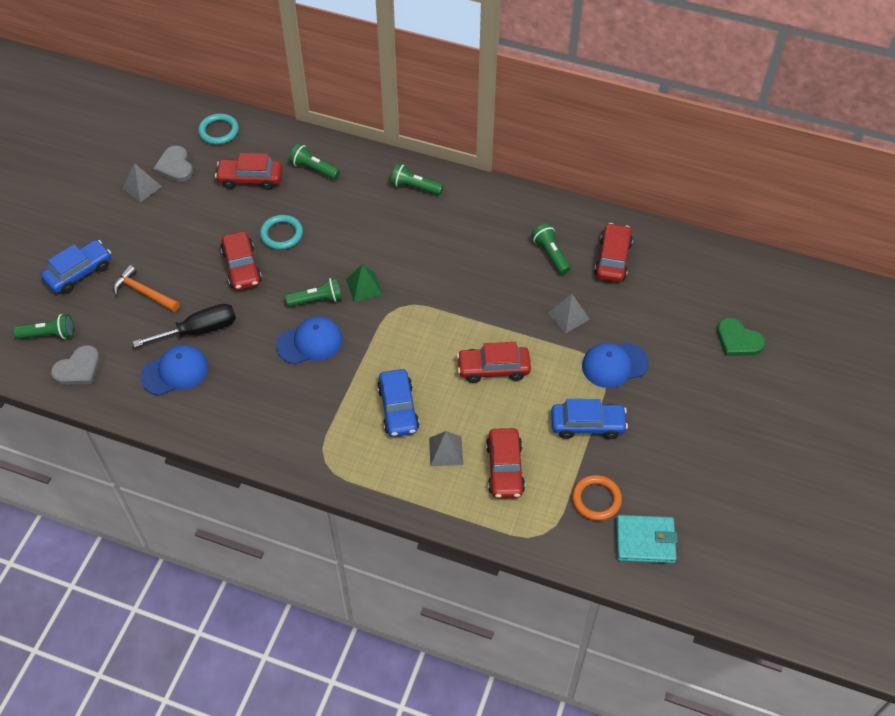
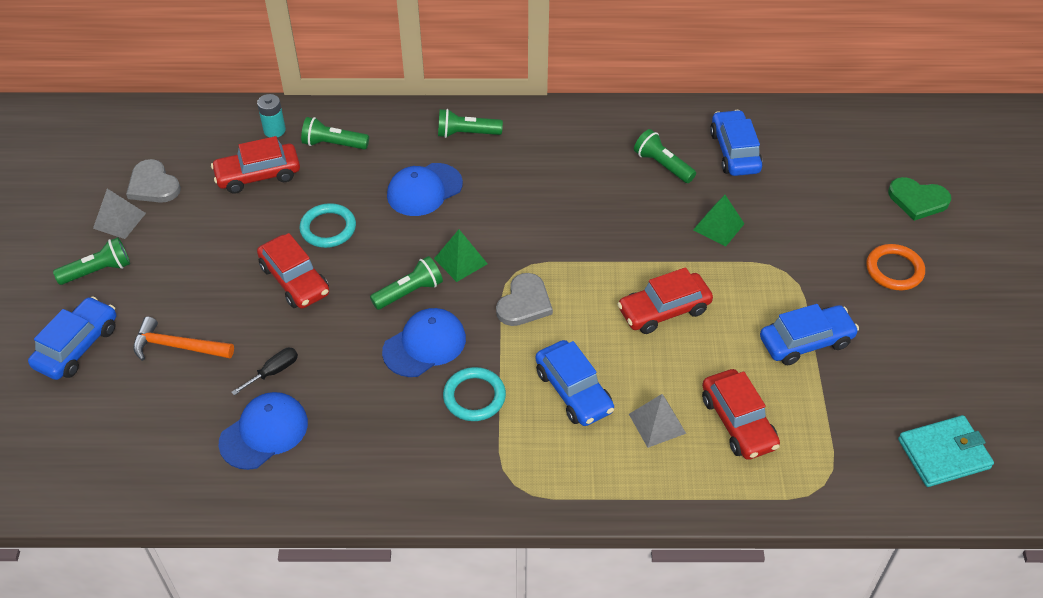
camera: 20 degrees left, 5 degrees down
green flashlight [13,314,74,339] -> green flashlight moved to [53,237,130,285]
grey heart [51,345,100,385] -> grey heart moved to [496,273,553,326]
black screwdriver [133,304,236,347] -> black screwdriver [231,348,298,395], size x0.54
turquoise ring [198,114,239,145] -> turquoise ring moved to [443,367,506,421]
grey pyramid [548,294,590,333] -> green pyramid [693,195,745,247]
orange ring [572,475,622,521] -> orange ring moved to [866,244,925,290]
blue cap [582,342,649,388] -> blue cap moved to [387,163,463,216]
red car [594,223,633,282] -> blue car [710,110,763,176]
none -> turquoise battery [257,94,286,137]

